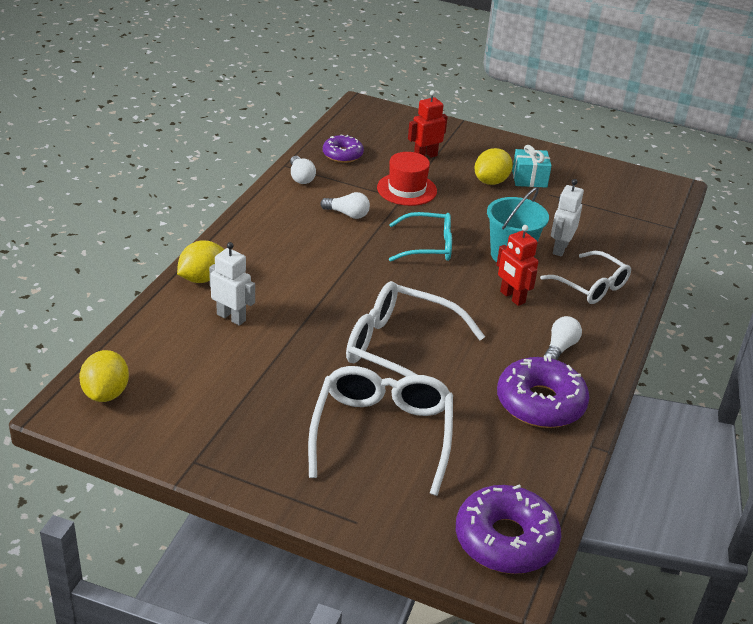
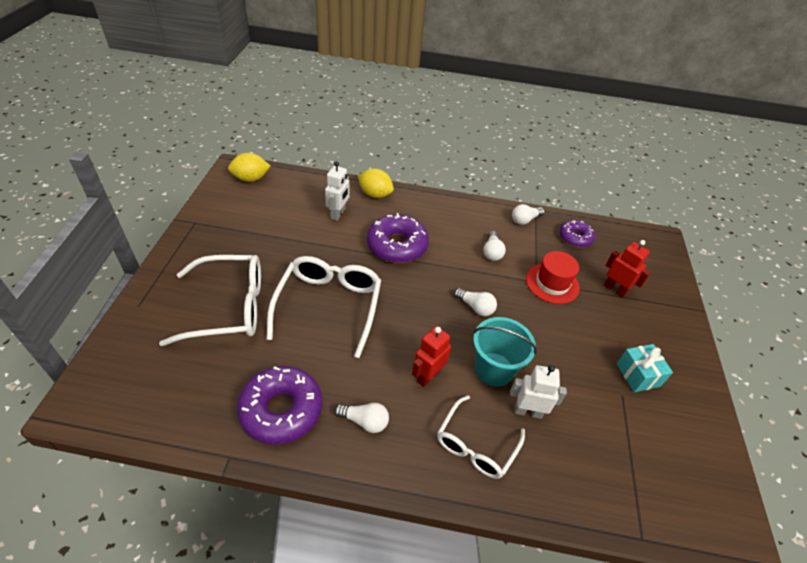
camera: 75 degrees right, 10 degrees up
turquoise glasses [389,212,452,262] -> white light bulb [454,288,497,316]
purple donut [456,484,561,574] -> purple donut moved to [367,213,429,263]
yellow lemon [475,148,513,185] -> none

